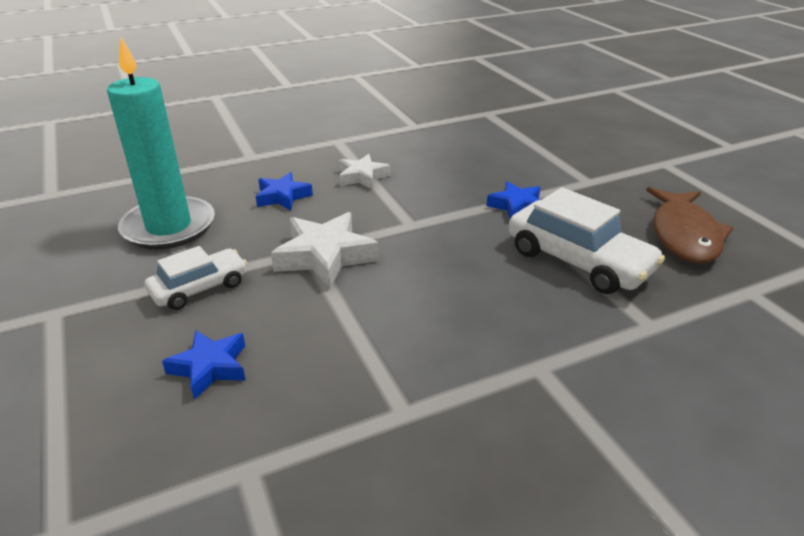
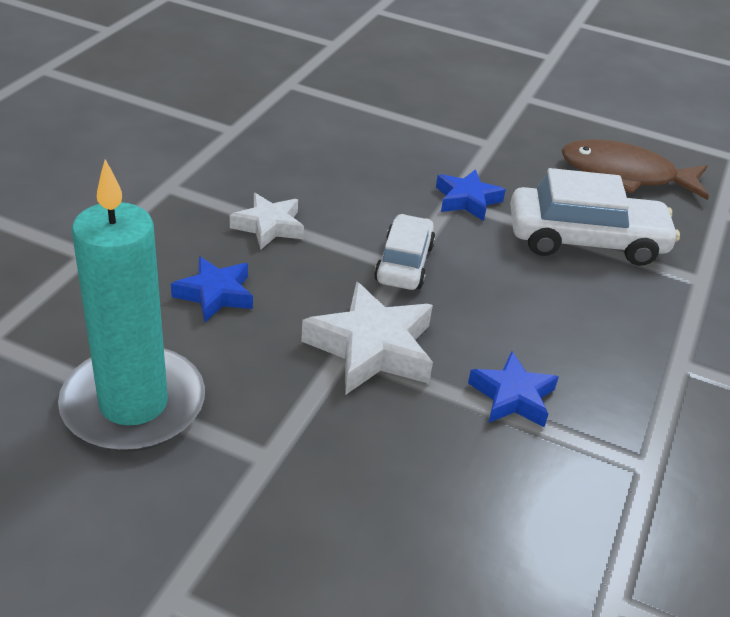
camera: 45 degrees left, 5 degrees up
white car [145,246,248,310] -> white car moved to [374,214,435,290]
blue star [162,330,246,400] -> blue star moved to [468,352,559,427]
brown fish [646,187,733,264] -> brown fish turned 135 degrees clockwise [561,139,709,200]

